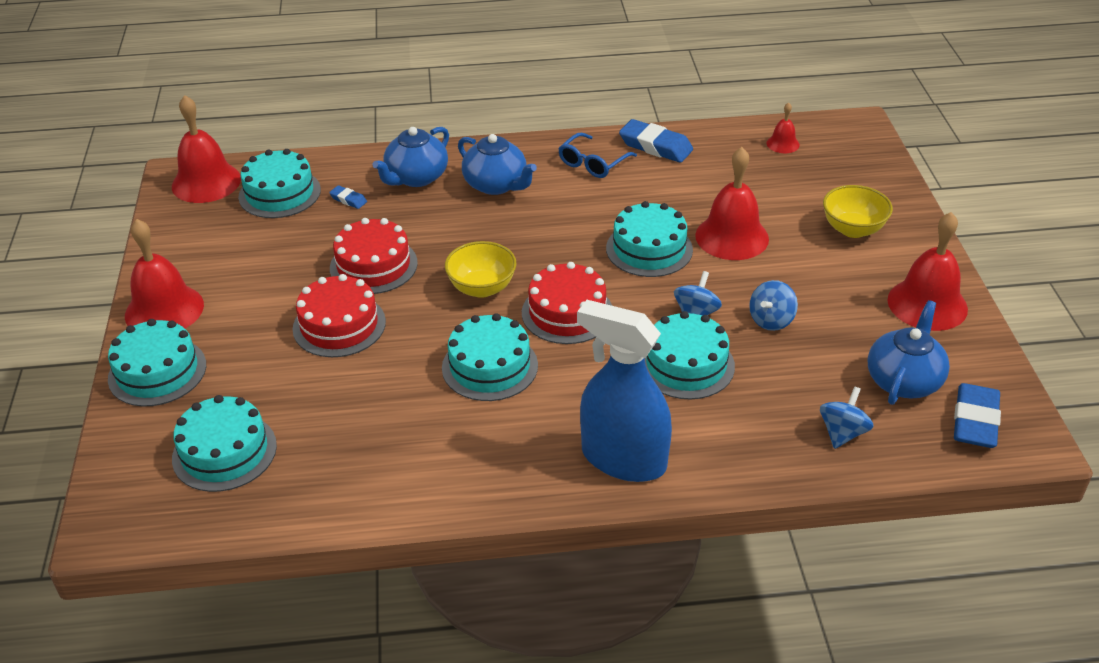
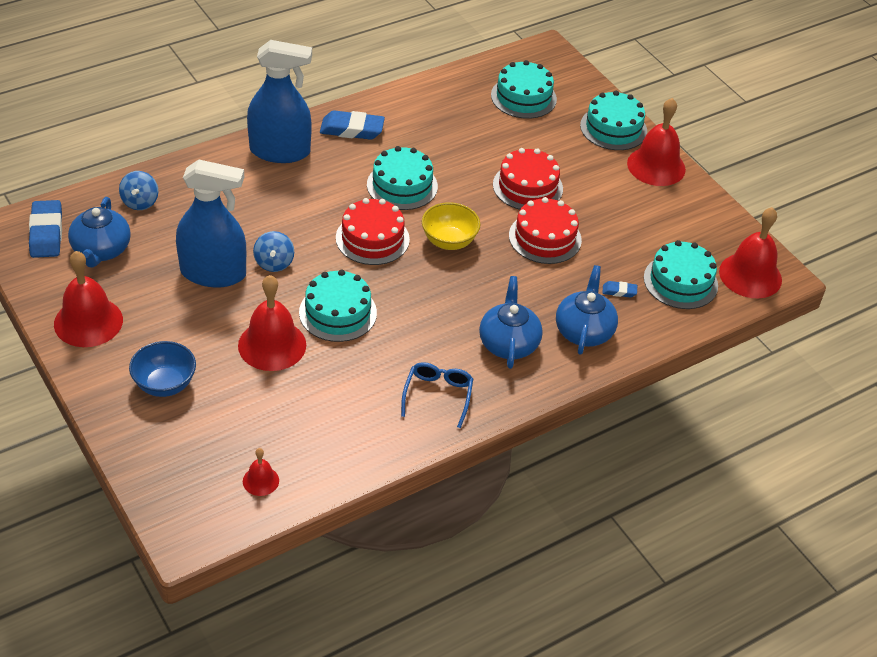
camera: 150 degrees right, 5 degrees up
blue teapot [458,134,537,195] -> blue teapot turned 75 degrees clockwise [479,276,543,369]
blue eraser [619,119,693,163] -> blue eraser moved to [320,110,385,140]
turquoise cake [644,311,735,399] -> none
blue spinning top [749,280,798,331] -> blue spray bottle [176,159,246,288]
yellow bowl [823,185,893,238] -> blue bowl [129,341,196,397]

